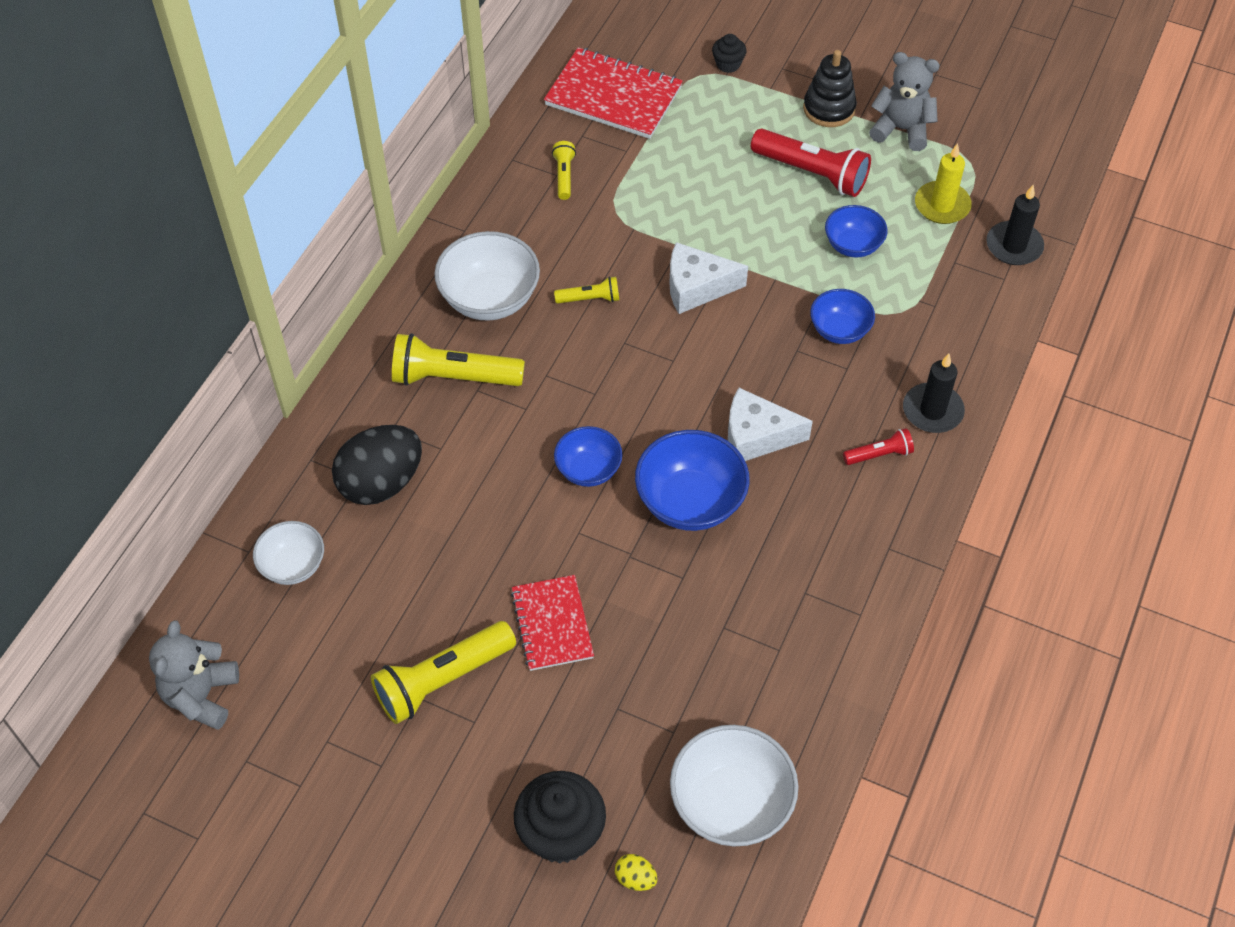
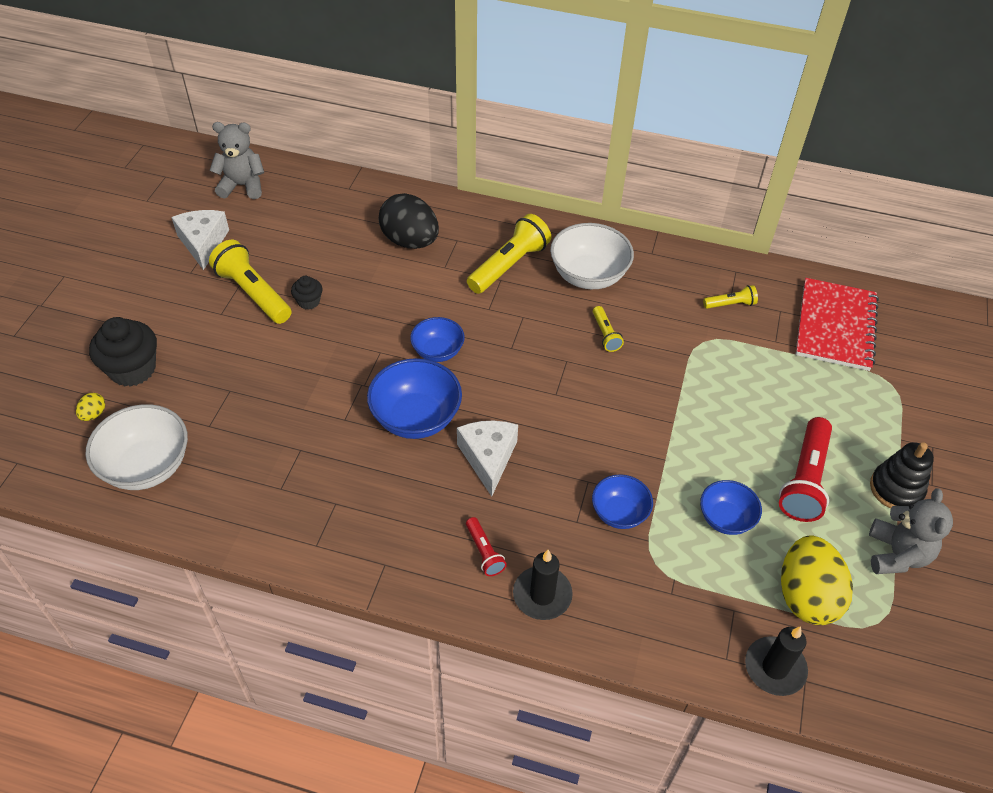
camera: 80 degrees right, 5 degrees down
white bowl [253,521,324,585] -> none
yellow flashlight [392,333,525,386] -> yellow flashlight turned 45 degrees clockwise [467,214,551,294]
red notebook [511,575,594,671] -> none
white cheese [669,242,748,314] -> white cheese moved to [171,210,229,270]
black cupcake [712,34,747,73] -> black cupcake moved to [291,276,323,310]
yellow candle [915,143,972,224] -> yellow egg [781,535,853,625]

